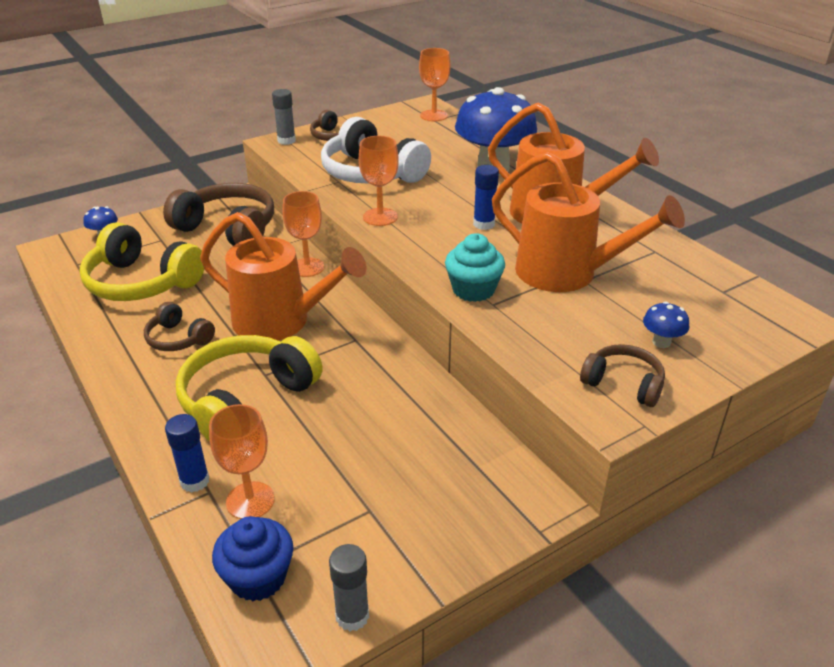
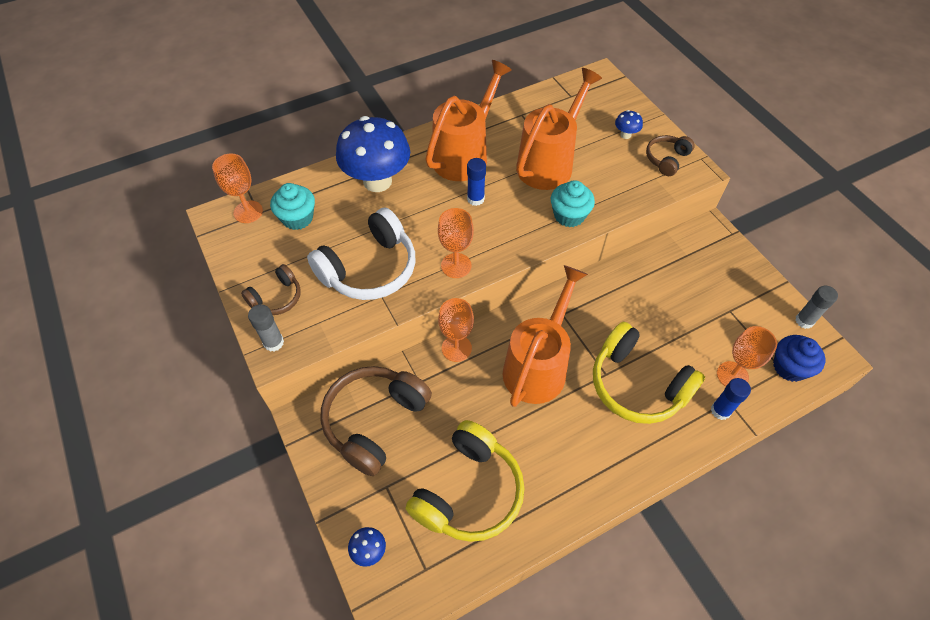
camera: 85 degrees left, 20 degrees up
brown headphones [144,302,215,351] -> none
none -> turquoise cupcake [270,183,315,230]

